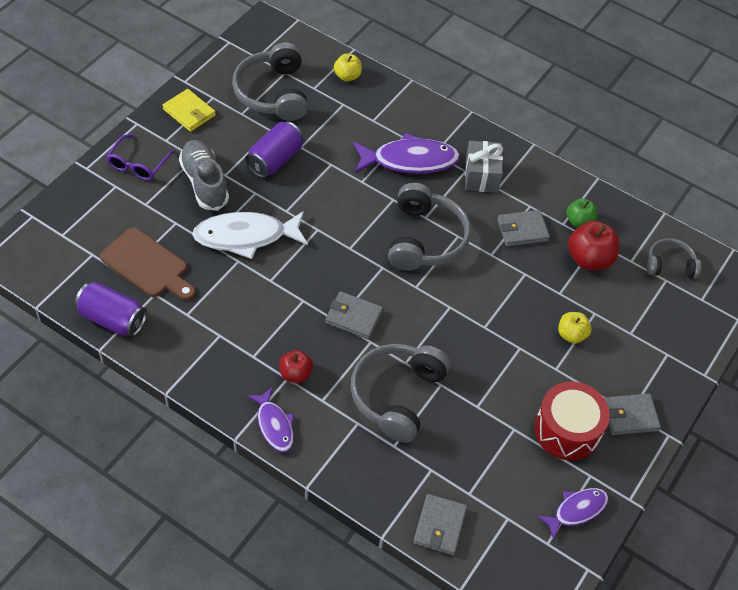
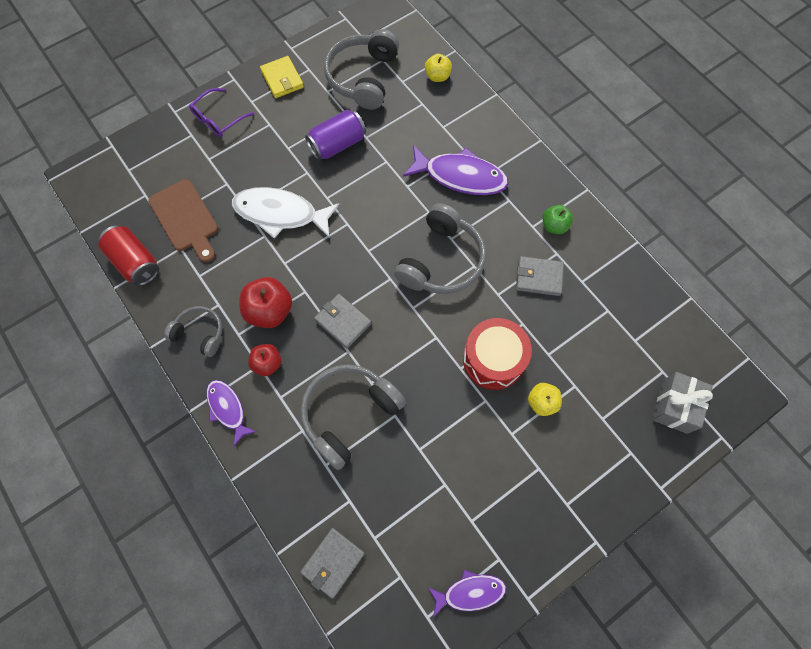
camera: 25 degrees right, 15 degrees up
purple can [75,282,147,337] -> red can [98,225,159,286]
grey shoe [179,140,229,211] -> none
purple fish [247,387,294,452] -> purple fish turned 150 degrees clockwise [207,380,256,446]
grey gift [465,141,503,193] -> grey gift moved to [652,372,713,434]
red drum [535,381,610,461] -> red drum moved to [463,318,532,390]
green apple [566,198,597,228] -> green apple moved to [543,205,573,234]
red apple [568,221,619,270] -> red apple moved to [239,277,292,328]
grey wallet [604,393,661,435] -> none
grey headphones [647,238,701,279] -> grey headphones moved to [164,306,222,357]

